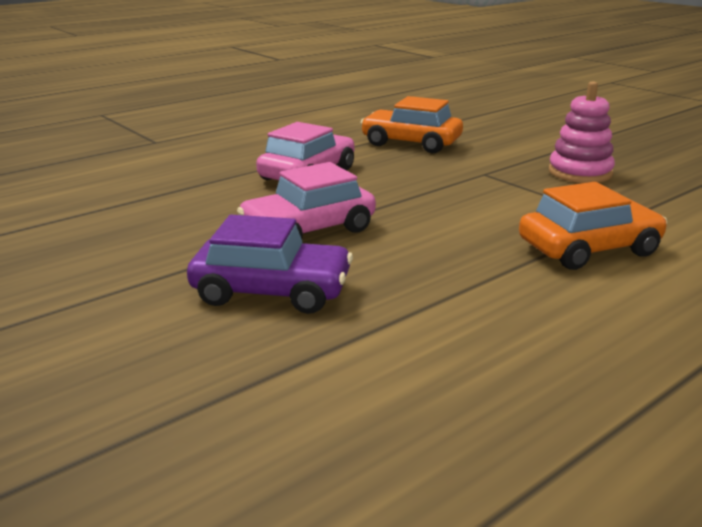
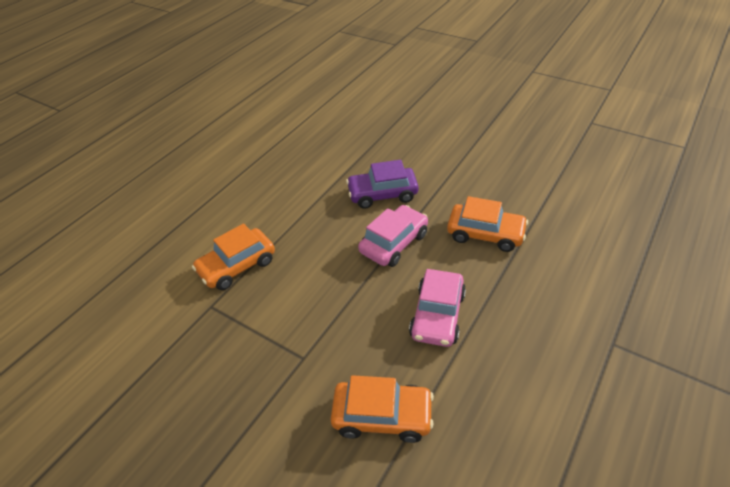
camera: 165 degrees right, 20 degrees up
pink stacking toy [549,81,615,183] -> none
none -> orange car [447,196,528,252]

